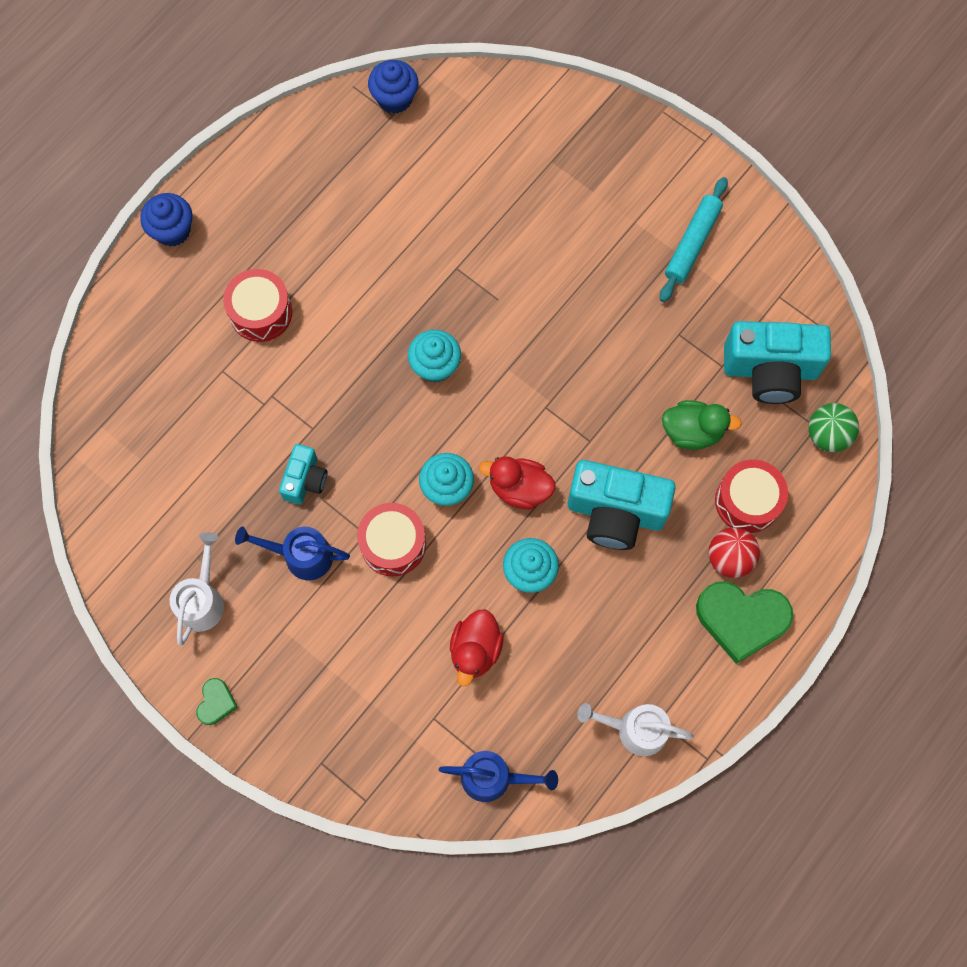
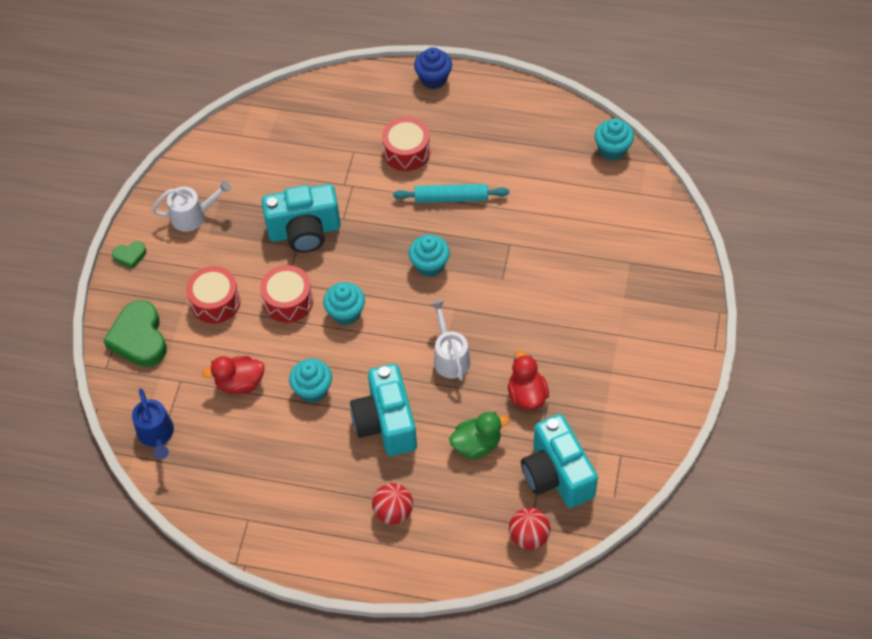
camera: 65 degrees right, 15 degrees down
blue watering can [235,526,350,580] -> none
turquoise camera [279,444,328,504] -> turquoise camera [262,184,341,253], size x1.85
blue cupcake [368,60,418,114] -> turquoise cupcake [594,118,634,161]
red duck [479,456,556,510] -> red duck moved to [508,350,549,410]
white watering can [577,703,694,756] -> white watering can moved to [430,300,470,381]
turquoise rolling pin [660,177,728,302] -> turquoise rolling pin moved to [393,184,509,203]
green duck [662,400,742,450] -> green duck turned 90 degrees counterclockwise [449,412,509,459]
green heart [696,581,793,664] -> green heart moved to [103,300,167,367]
red drum [715,460,788,533] -> red drum moved to [186,266,240,324]
green ball [808,403,859,452] -> red ball [509,508,551,550]

